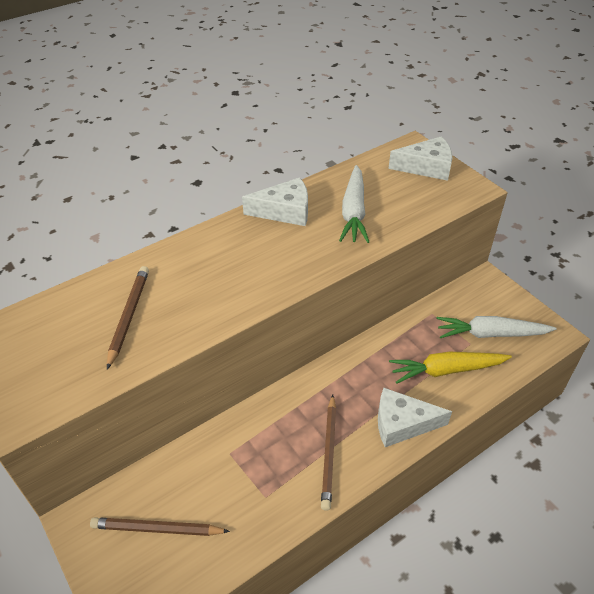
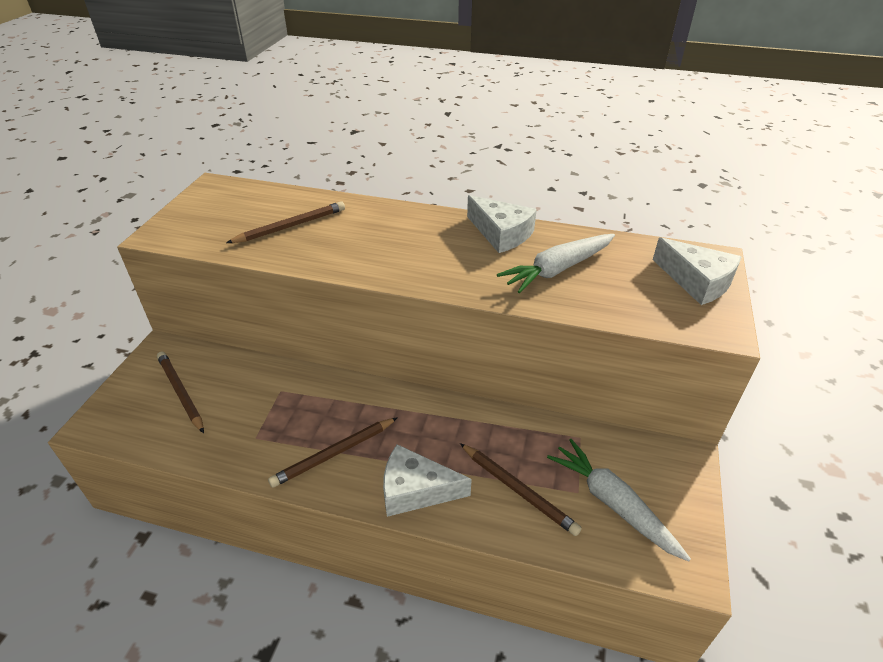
camera: 50 degrees right, 5 degrees down
white cheese [378,388,452,447] -> white cheese turned 45 degrees counterclockwise [383,444,472,517]
yellow carrot [389,352,512,384] -> brown pencil [460,443,582,536]

